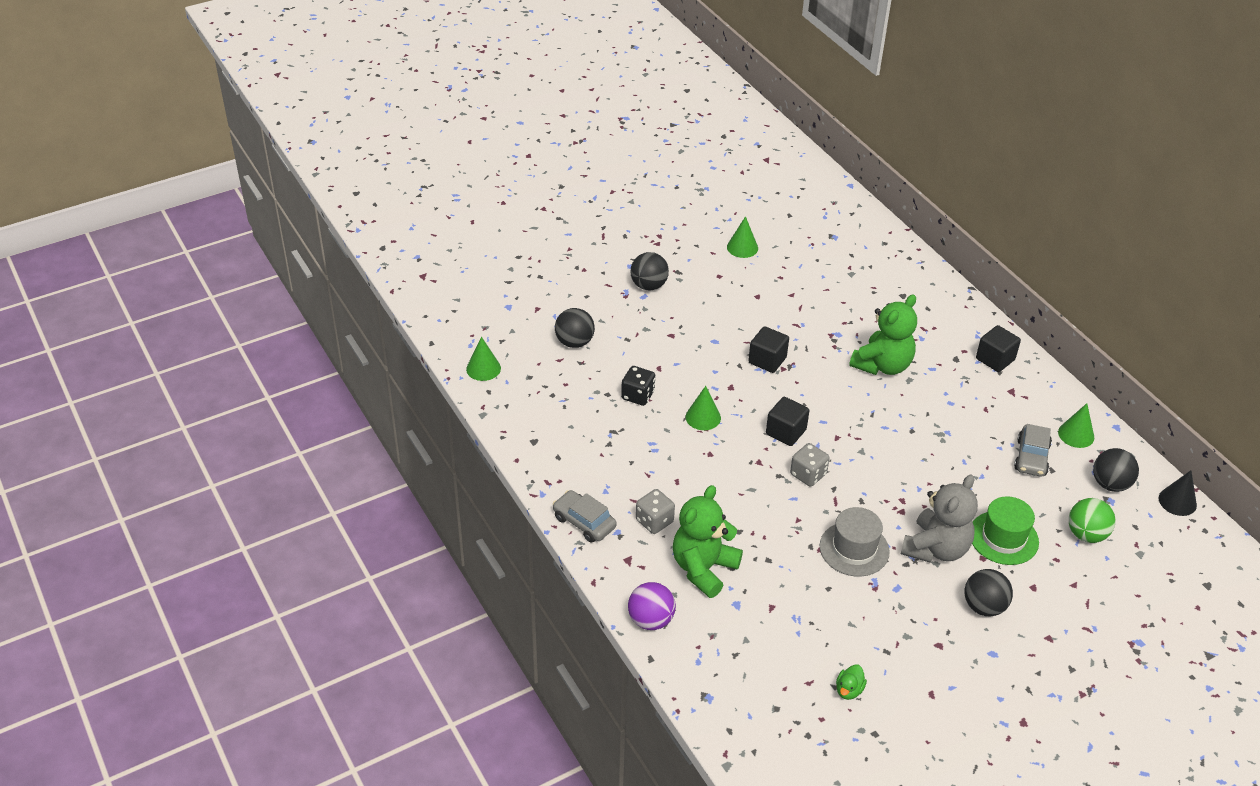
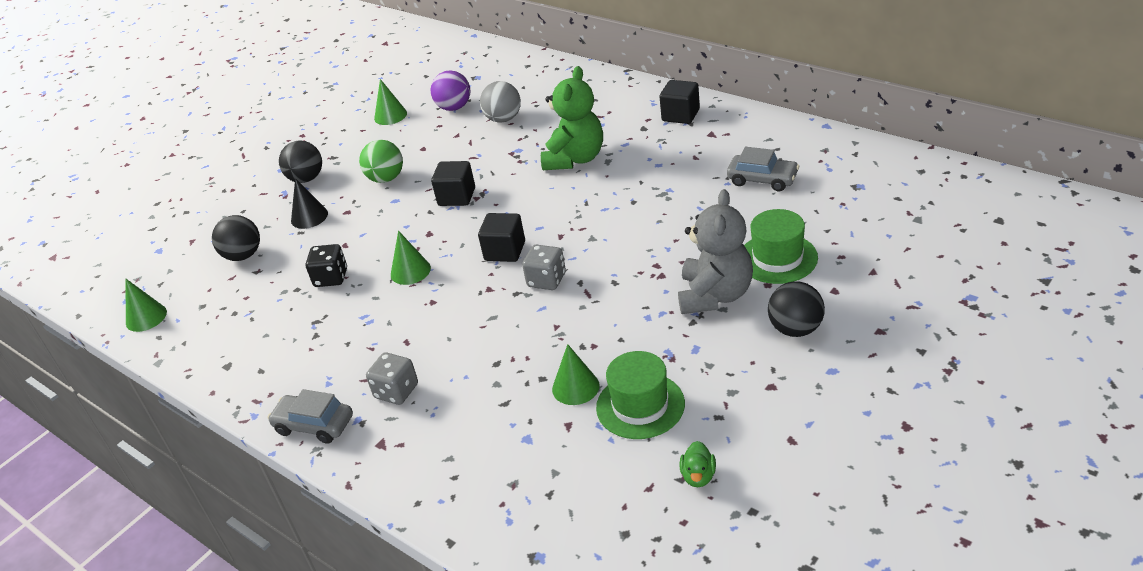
camera: 15 degrees left, 5 degrees down
purple ball [628,582,676,630] -> purple ball moved to [431,71,470,111]
green teddy bear [673,485,743,598] -> none
grey hat [820,507,890,576] -> none
grey car [1014,424,1052,477] -> grey car turned 60 degrees counterclockwise [727,147,799,191]
green cone [1058,403,1094,448] -> green cone moved to [552,344,600,405]
green ball [1069,498,1115,543] -> green ball moved to [359,140,403,183]
black ball [1093,448,1139,492] -> none
black cone [1159,470,1197,516] -> black cone moved to [291,178,328,229]
none -> grey ball [480,81,521,122]
none -> green hat [596,351,685,439]

